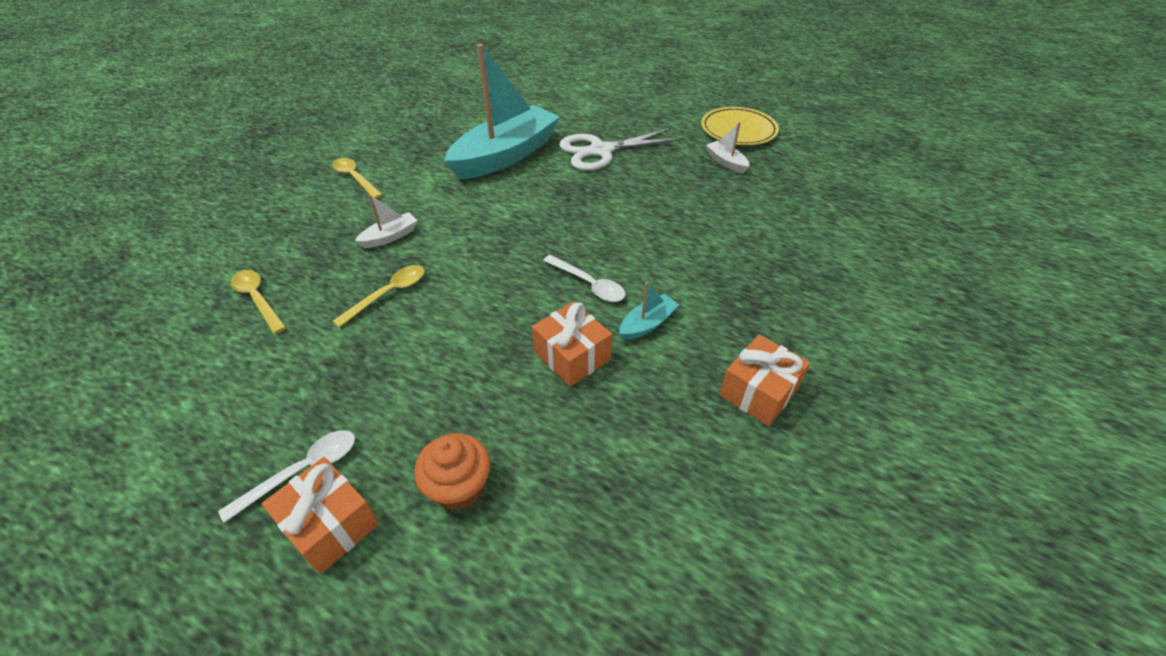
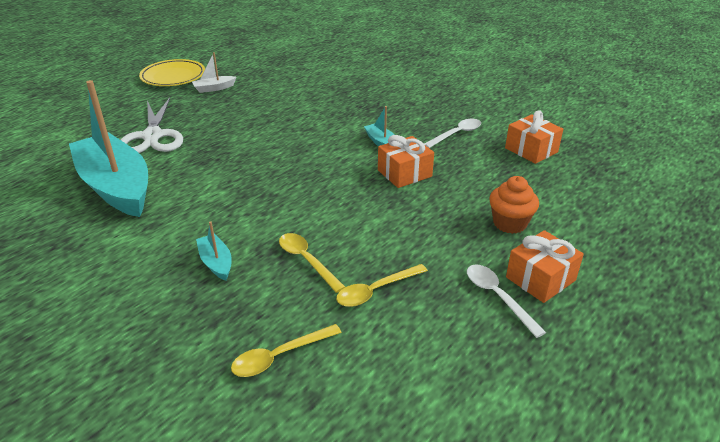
camera: 80 degrees left, 10 degrees down
yellow spoon [332,158,383,199] -> yellow spoon moved to [336,264,428,307]
white boat [355,194,417,248] -> turquoise boat [196,222,232,281]
white spoon [543,255,625,302] -> white spoon moved to [424,119,481,148]
orange gift [719,334,810,426] -> orange gift moved to [505,110,563,164]

